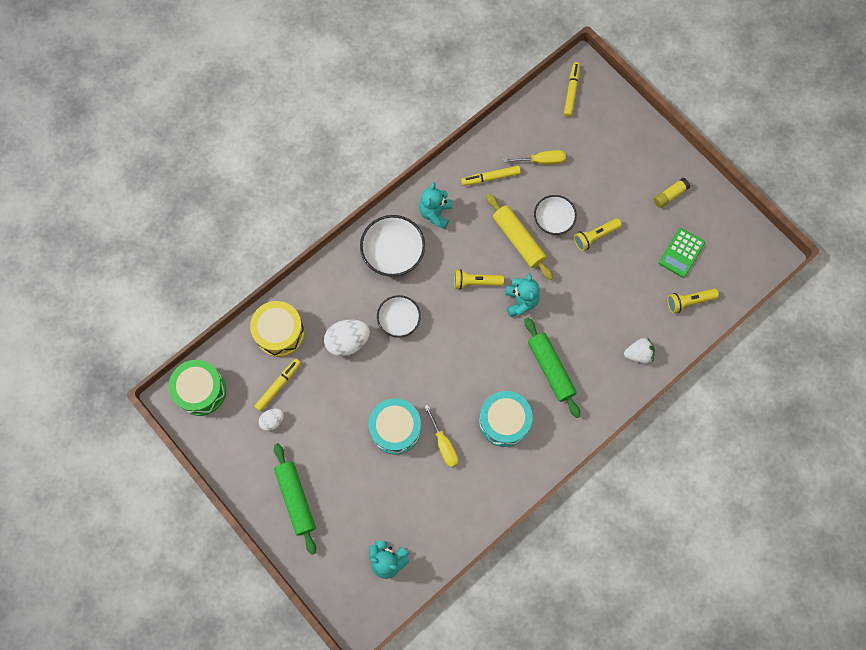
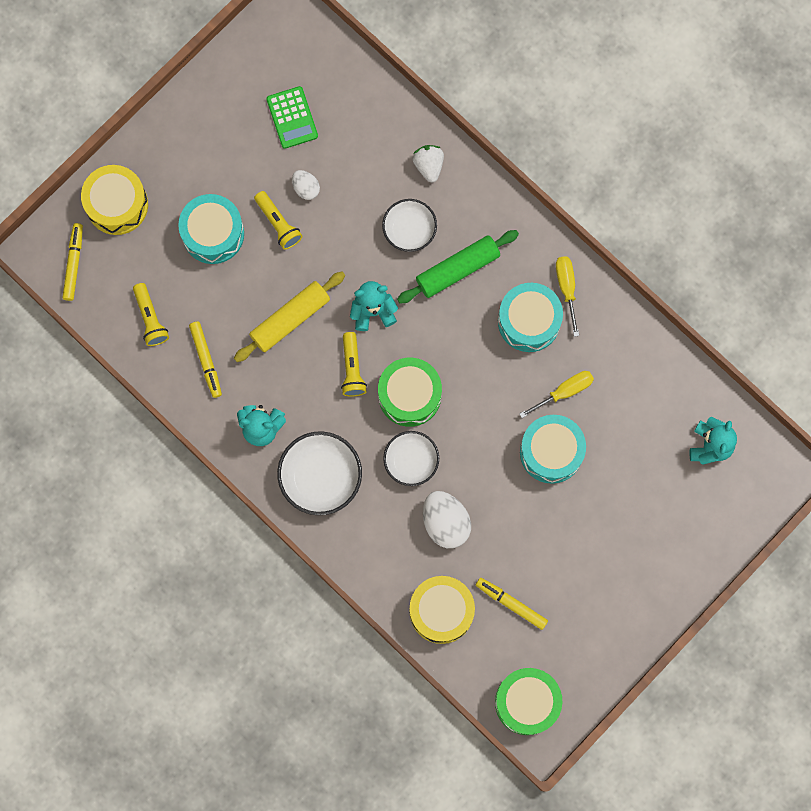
camera: 95 degrees left, 5 degrees up
white egg [259,408,284,431] -> white egg moved to [292,170,320,200]
green rolling pin [274,443,316,555] -> none
yellow screwdriver [503,150,566,165] -> yellow screwdriver moved to [556,256,579,337]
white bowl [534,195,577,235] -> white bowl moved to [382,199,437,252]
yellow marker [564,62,580,117] -> yellow marker turned 90 degrees clockwise [62,223,83,301]
yellow glue stick [653,178,690,208] -> none
green calculator [659,228,705,278] -> green calculator turned 45 degrees clockwise [266,86,318,149]
yellow flashlight [667,289,719,313] -> yellow flashlight moved to [133,283,169,346]
none -> yellow drum [81,165,148,235]
none -> turquoise drum [178,194,244,264]
none -> green drum [378,358,442,427]

